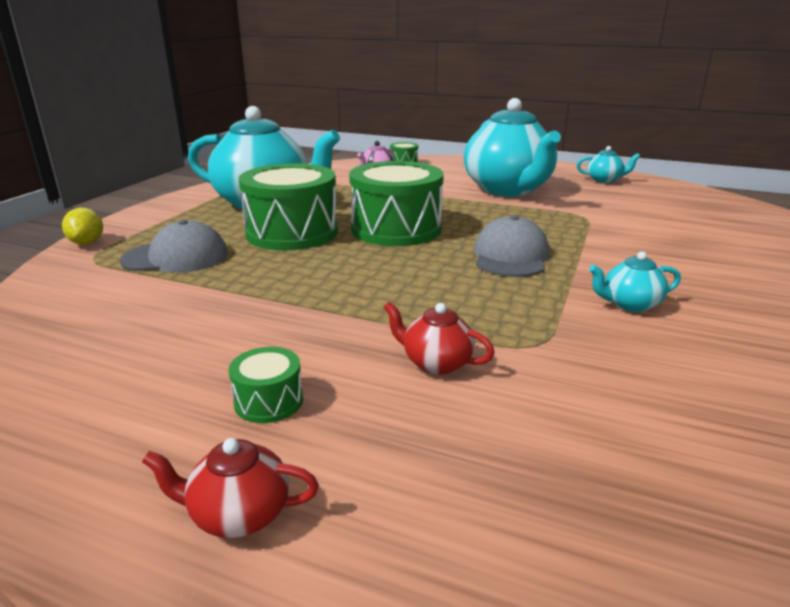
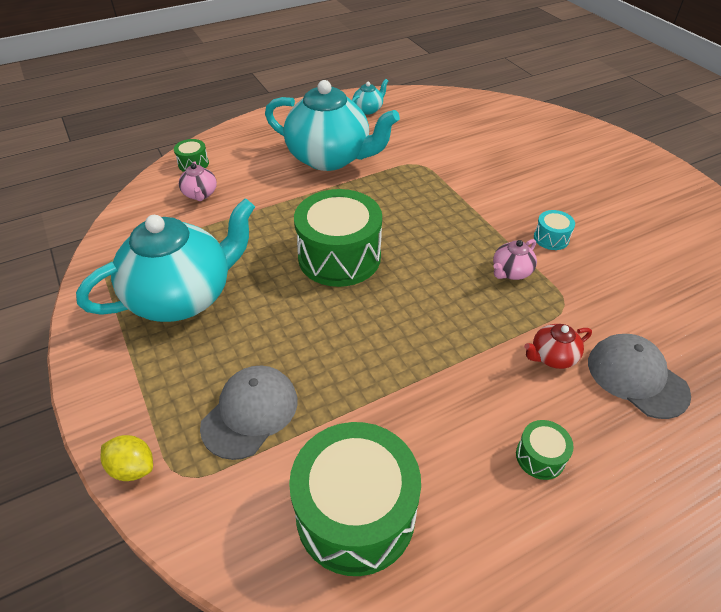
camera: 50 degrees left, 20 degrees up
red teapot [142,438,319,538] -> none
green drum [239,163,338,250] -> green drum moved to [289,422,421,576]
grey cap [474,215,549,277] -> grey cap moved to [588,334,691,419]
turquoise teapot [589,251,681,312] -> turquoise drum [534,210,575,250]
none -> pink teapot [493,239,537,280]

